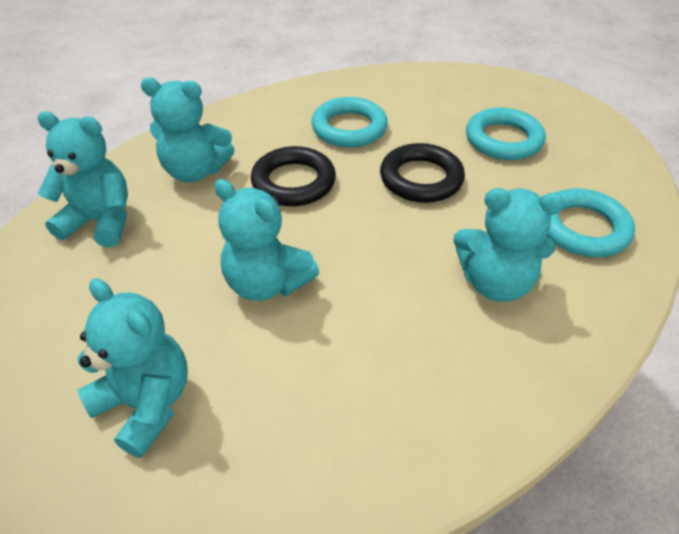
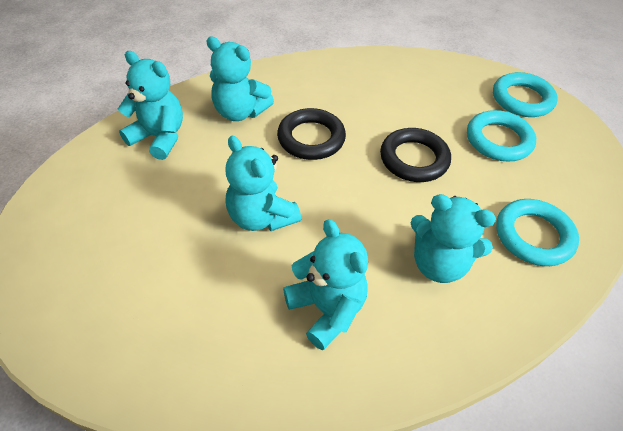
camera: 15 degrees right, 5 degrees up
turquoise teddy bear [77,278,188,458] -> turquoise teddy bear moved to [283,219,368,350]
turquoise ring [311,97,388,147] -> turquoise ring moved to [493,72,558,117]

